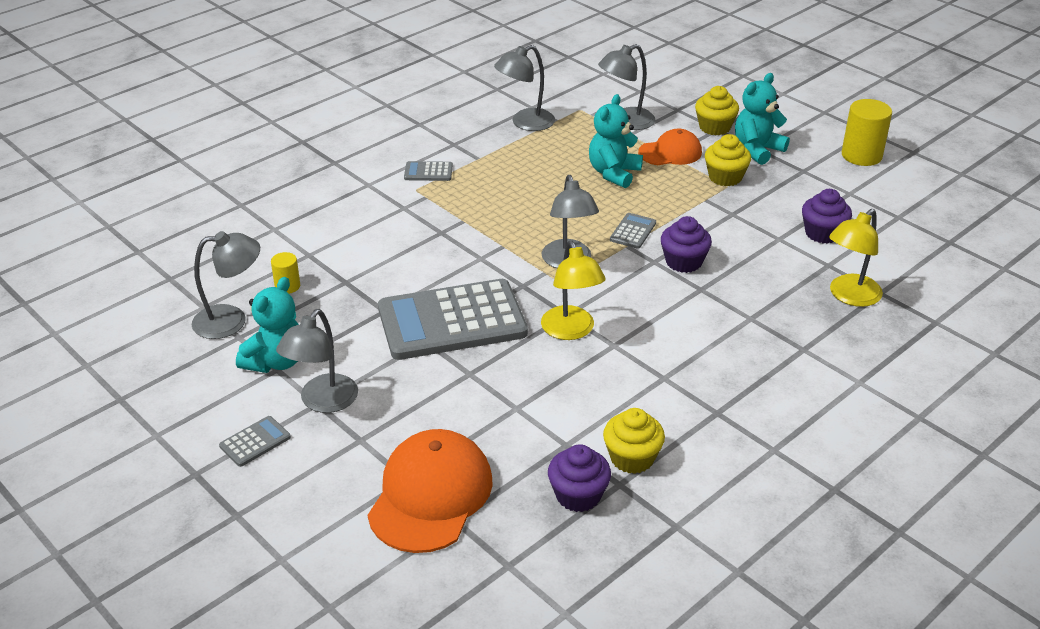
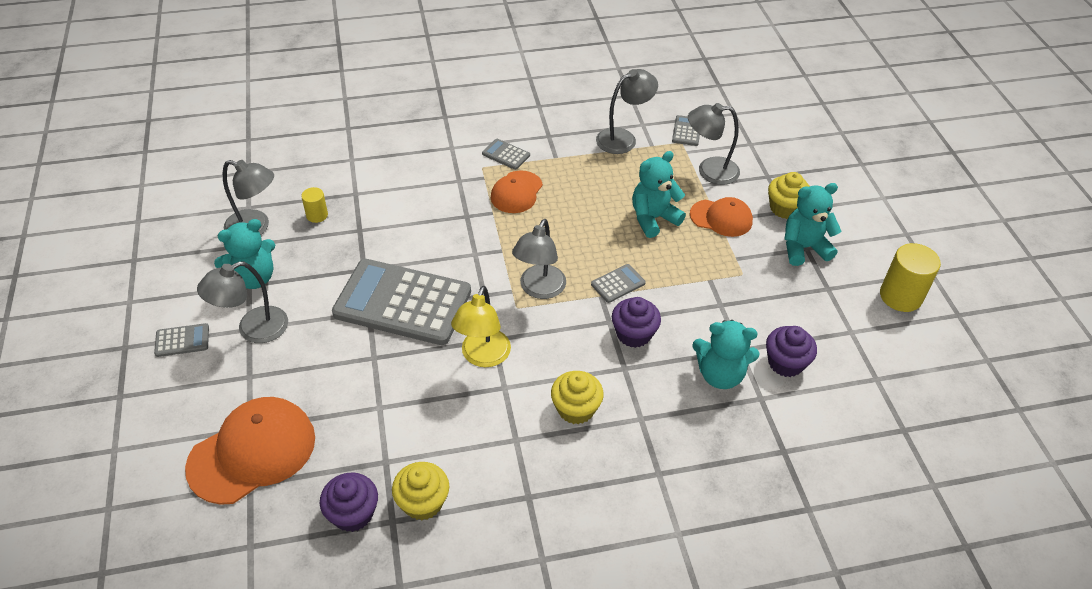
camera: 30 degrees right, 10 degrees up
grey lamp [494,45,555,131] -> grey lamp turned 150 degrees clockwise [596,69,658,154]
yellow cupcake [705,134,751,186] -> yellow cupcake moved to [551,371,604,424]
yellow lamp [829,209,883,307] -> none
none -> orange cap [491,171,543,213]
none -> grey calculator [672,115,700,146]
none -> turquoise teddy bear [692,320,759,389]

